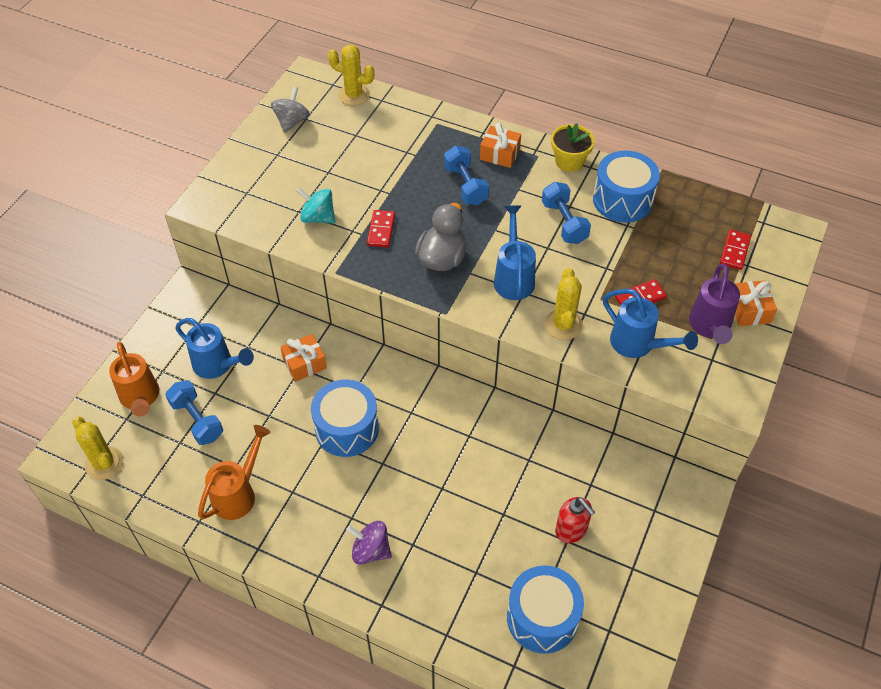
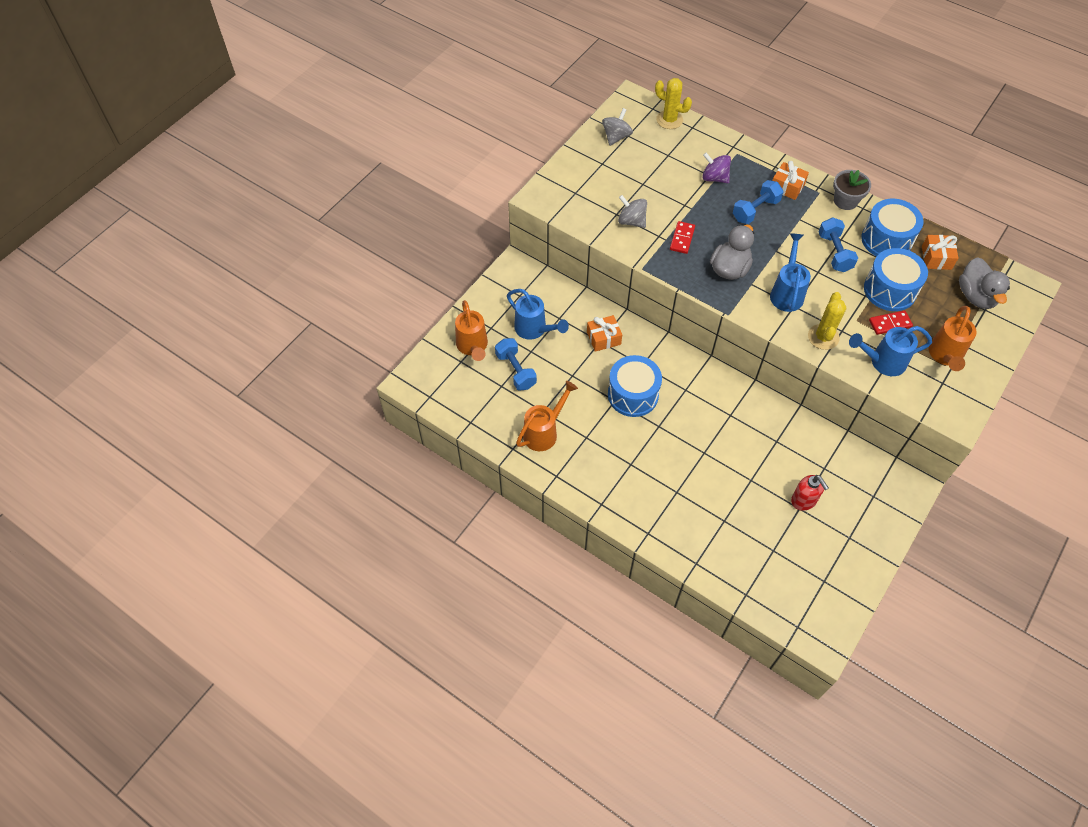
camera: 10 degrees right, 5 degrees up
yellow cactus [72,416,123,480] -> none
turquoise spinning top [297,187,336,223] -> grey spinning top [618,195,647,228]
purple spinning top [346,521,392,565] -> purple spinning top moved to [702,153,731,183]
blue dumbbell [444,146,489,205] -> blue dumbbell turned 60 degrees clockwise [733,180,783,224]
blue drum [507,566,584,654] -> blue drum moved to [864,248,928,311]
yellow flower pot [551,123,595,172] -> grey flower pot [833,170,871,210]
blue watering can [603,289,698,358] -> blue watering can turned 120 degrees clockwise [849,326,932,376]
purple watering can [689,263,740,344] -> orange watering can [928,306,977,371]
red domino [720,230,751,270] -> grey duck [959,257,1010,309]
orange gift [734,280,777,326] -> orange gift moved to [922,235,958,270]

